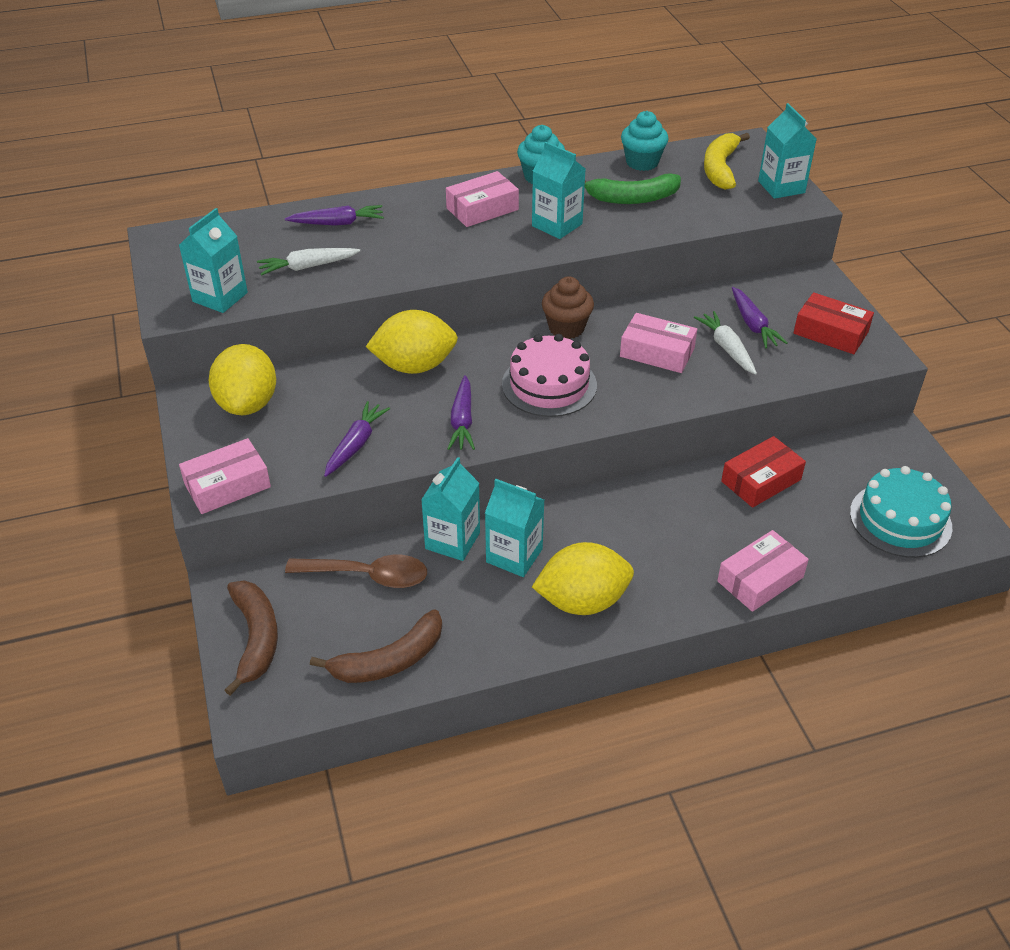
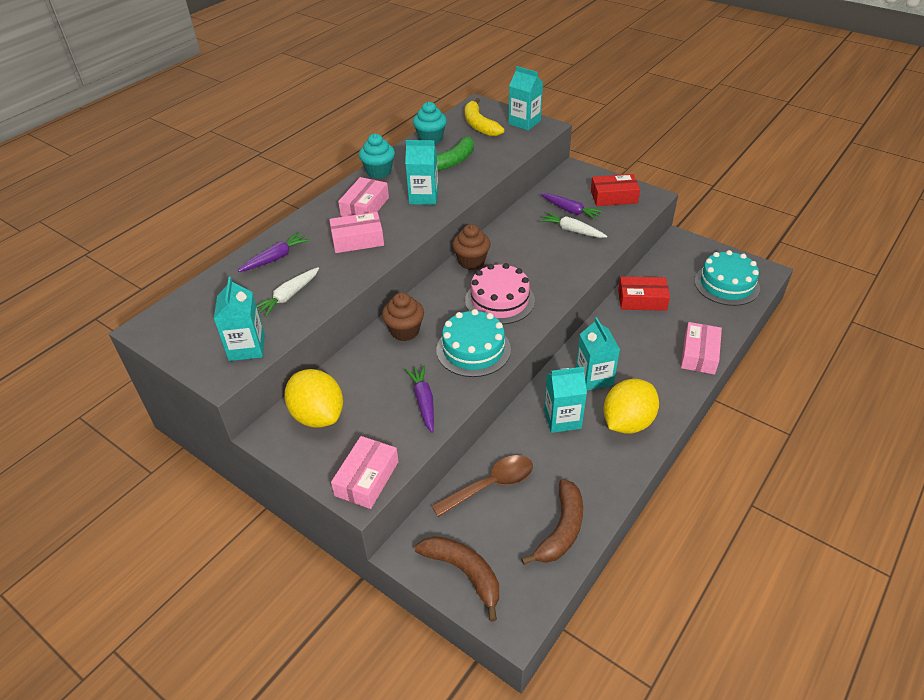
camera: 35 degrees left, 0 degrees up
yellow lemon [365,310,458,374] -> brown cupcake [382,292,424,341]
turquoise carton [421,457,480,561] -> turquoise carton moved to [576,317,620,390]
purple carrot [447,375,475,450] -> turquoise cake [436,309,511,377]
pink box [620,313,697,373] -> pink box moved to [329,212,384,253]
red box [721,436,806,508] -> red box turned 75 degrees clockwise [618,277,670,311]

